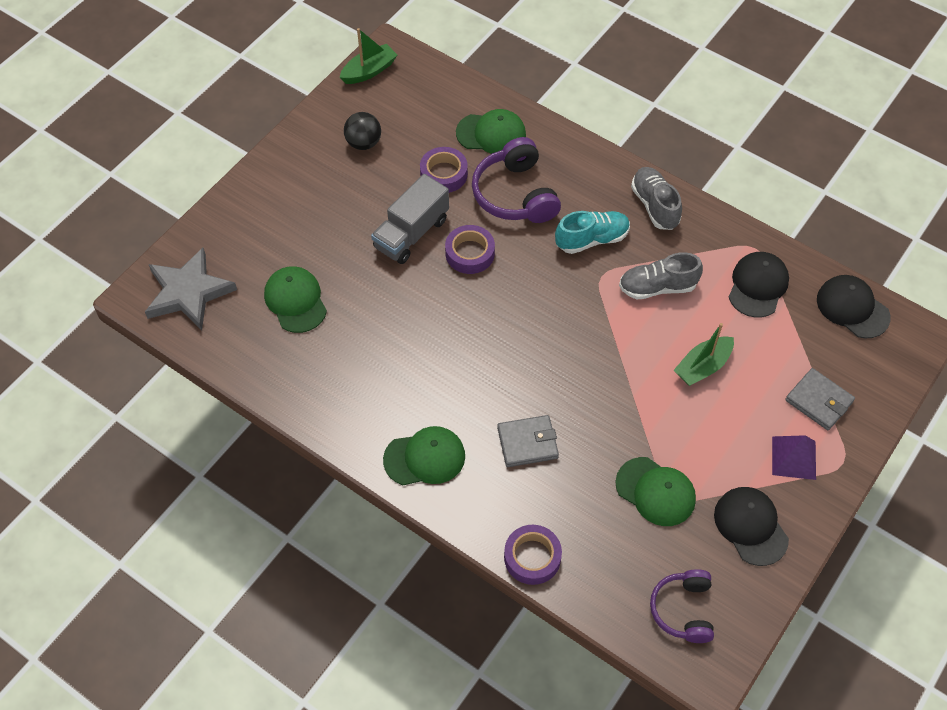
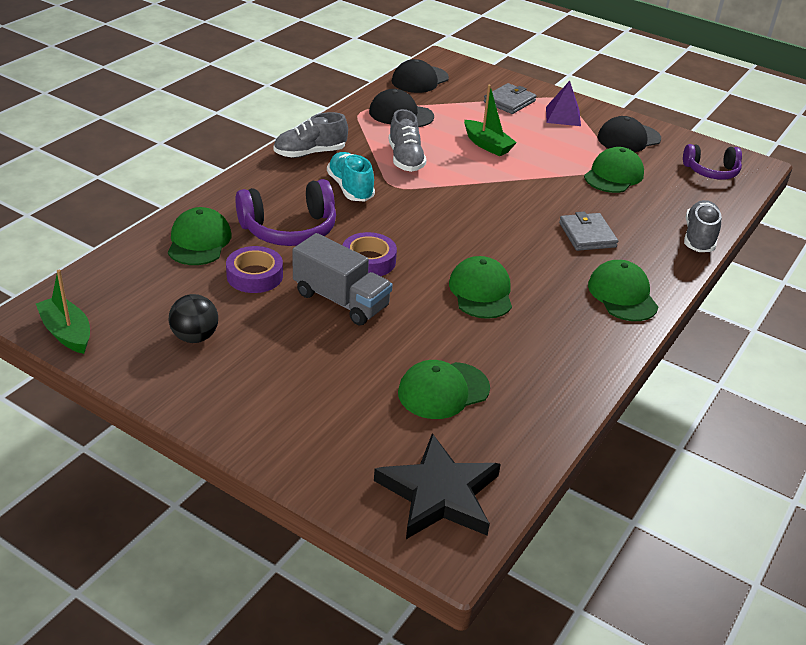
camera: 95 degrees left, 20 degrees down
grey star [145,248,237,330] -> black star [374,433,501,539]
purple tape [504,525,562,585] -> grey shoe [684,200,722,252]
none -> green cap [449,256,512,319]

